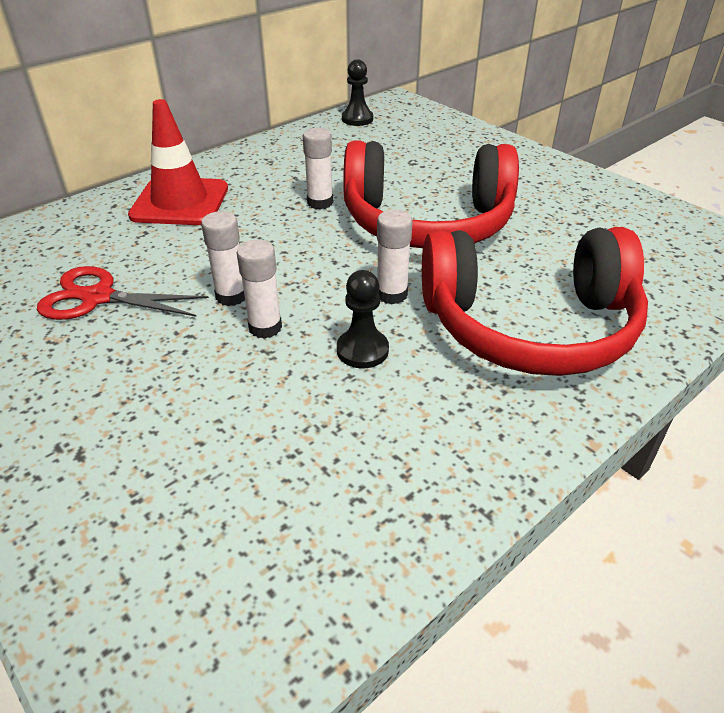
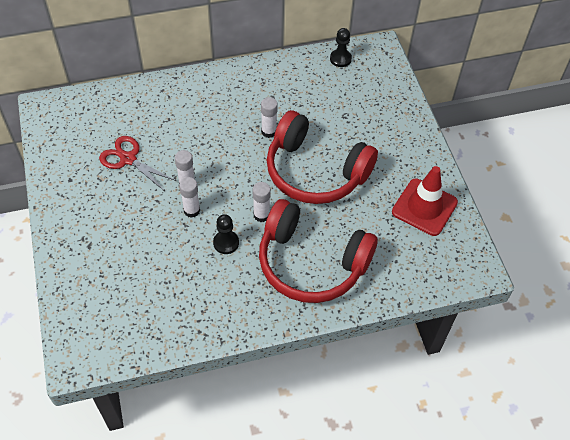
camera: 25 degrees right, 15 degrees up
red traffic cone [128,99,228,225] -> red traffic cone moved to [392,166,458,236]

